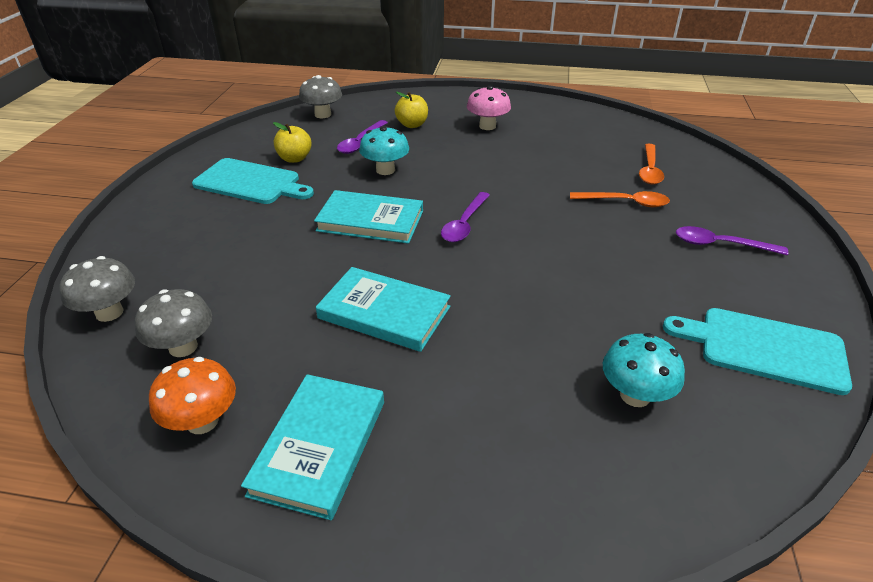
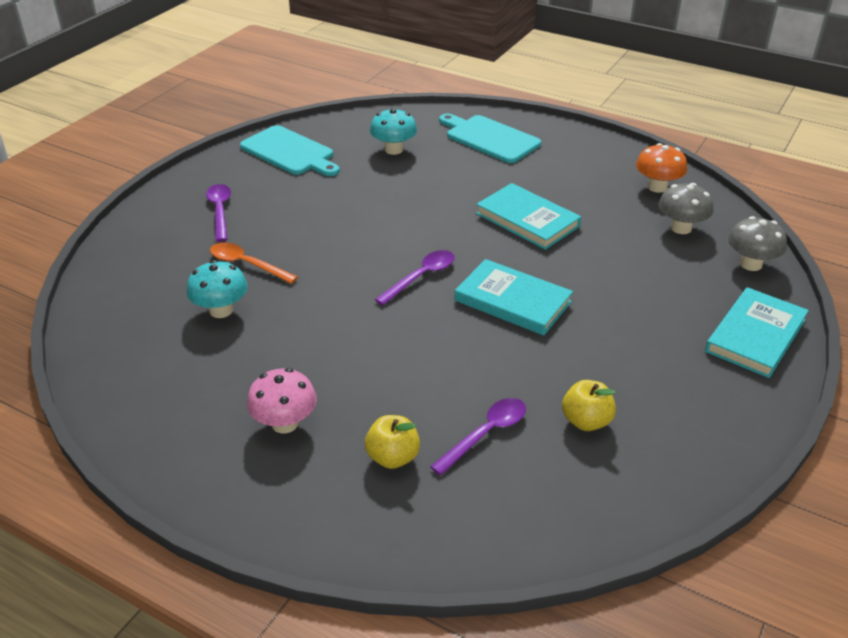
camera: 160 degrees left, 0 degrees up
turquoise cutting board [192,158,314,204] -> turquoise cutting board moved to [439,114,541,163]
turquoise book [241,374,384,520] -> turquoise book moved to [705,287,809,378]
grey mushroom [299,75,342,118] -> none
turquoise mushroom [359,126,409,175] -> turquoise mushroom moved to [187,260,248,318]
orange spoon [639,144,664,184] -> none
purple spoon [676,226,788,255] -> purple spoon turned 135 degrees counterclockwise [206,184,231,242]

